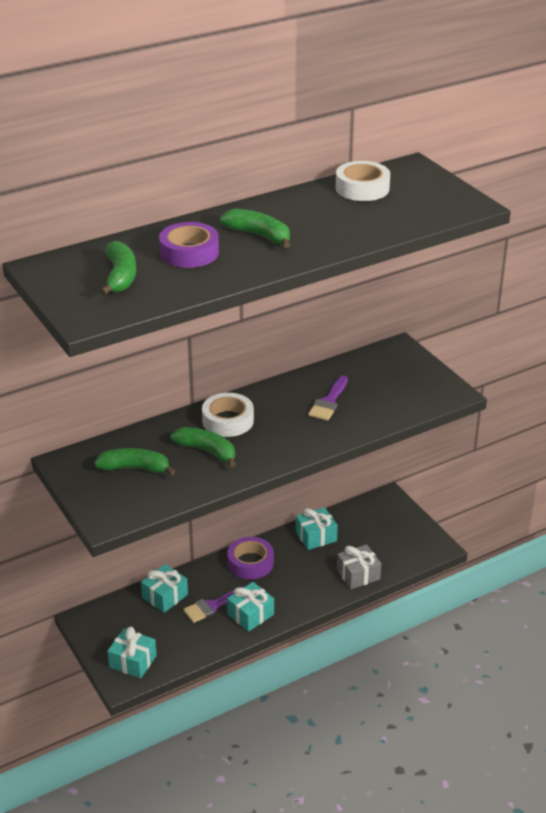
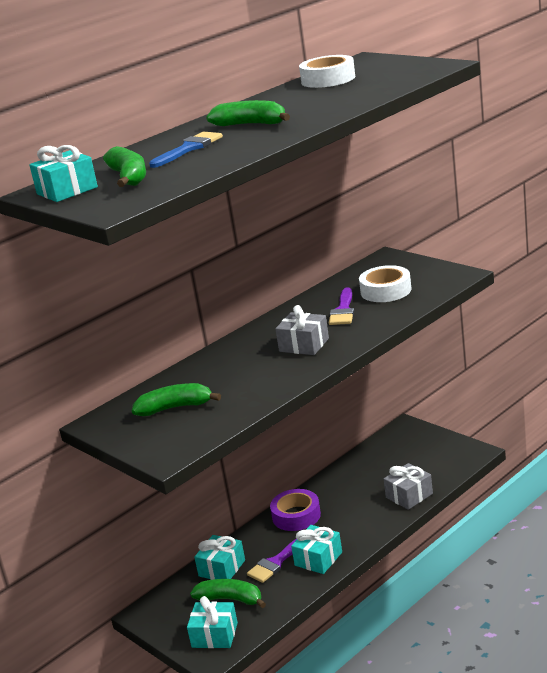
camera: 10 degrees left, 10 degrees down
purple tape [159,222,219,268] -> blue brush [149,132,223,168]
green banana [171,427,236,468] -> green banana moved to [190,579,266,608]
white tape [202,393,254,437] -> white tape moved to [359,265,412,302]
turquoise gift [296,507,338,550] -> turquoise gift moved to [29,145,98,202]
none -> grey gift [275,305,329,355]

